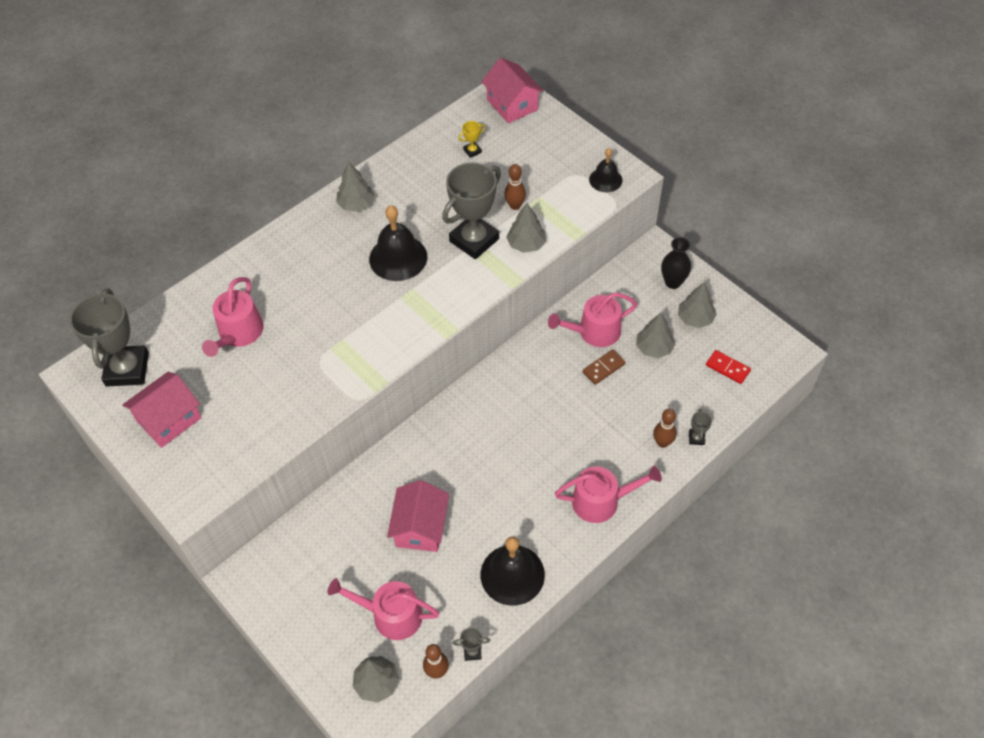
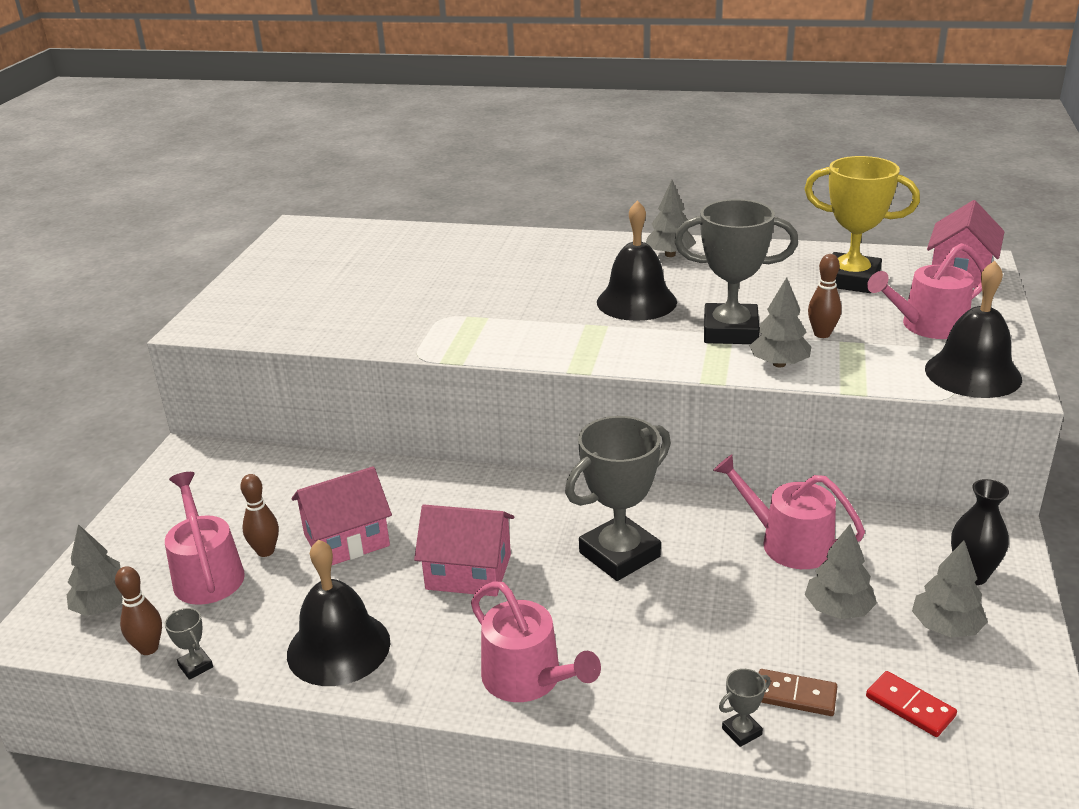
camera: 55 degrees right, 25 degrees down
grey trophy [70,289,149,387] -> grey trophy moved to [565,416,671,581]
pink house [122,372,202,448] -> pink house moved to [414,504,514,596]
pink watering can [202,277,263,357] -> pink watering can moved to [867,243,986,339]
yellow trophy [458,121,485,158] -> yellow trophy [805,156,920,293], size x2.48
brown domino [583,349,625,385] -> brown domino moved to [759,669,838,716]
black bell [589,148,622,192] -> black bell [925,261,1022,398], size x1.67
brown bowling pin [653,409,677,448] -> brown bowling pin moved to [240,474,279,557]
red domino [706,350,751,384] -> red domino turned 45 degrees counterclockwise [866,671,957,737]

